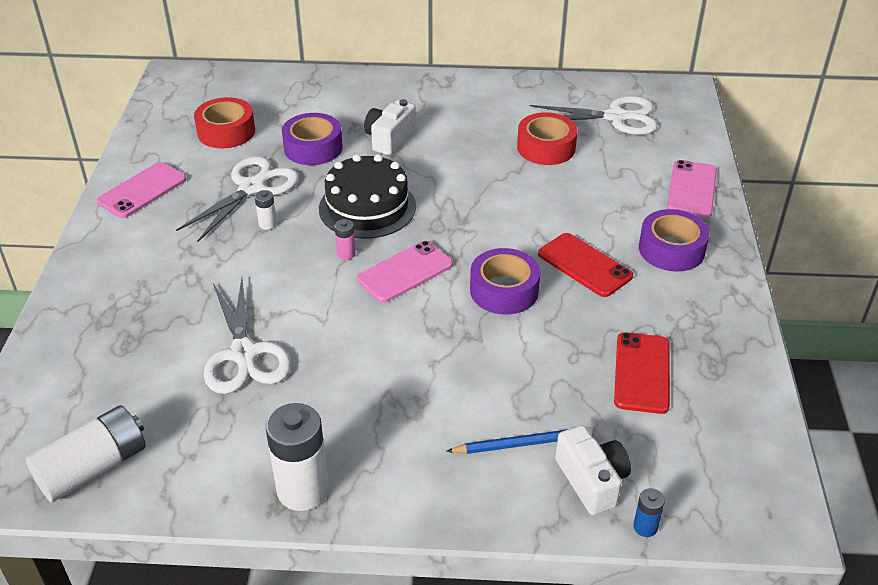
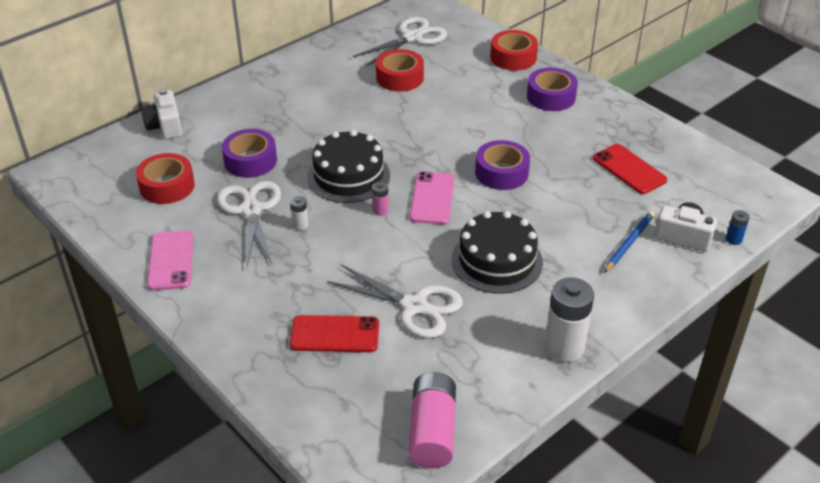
camera: 45 degrees left, 0 degrees up
white battery [25,405,146,502] -> pink battery [408,372,456,468]
white camera [364,99,416,155] -> white camera moved to [142,89,182,139]
red phone [538,233,633,297] -> red phone moved to [290,315,379,352]
pink phone [667,160,717,217] -> red tape [490,30,538,71]
none -> black cake [452,211,543,294]

